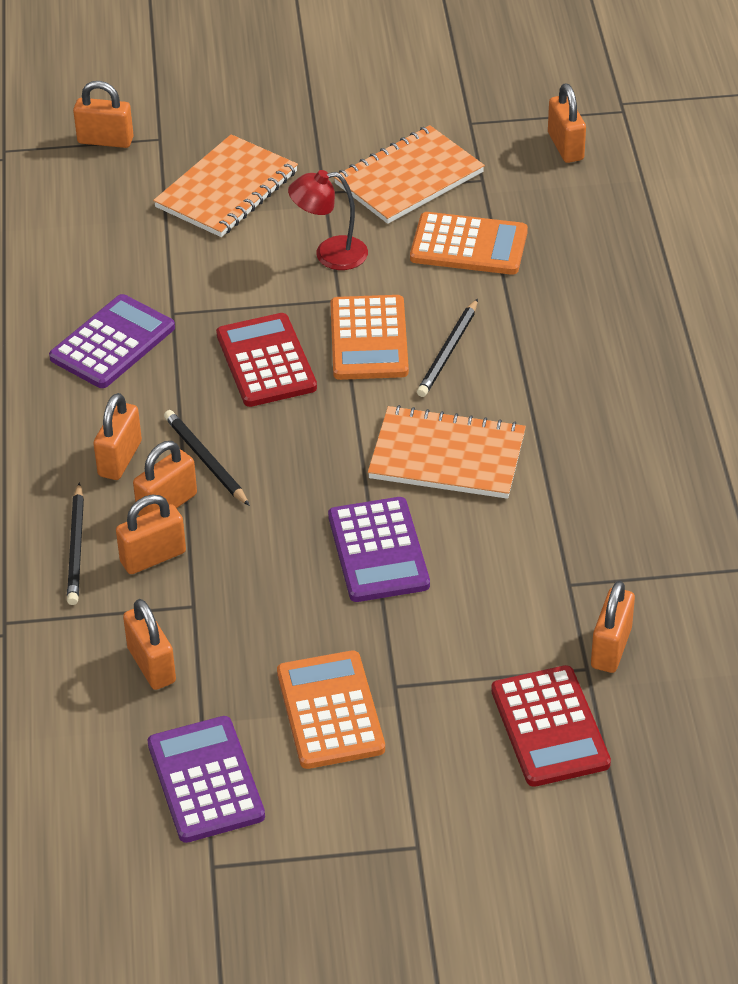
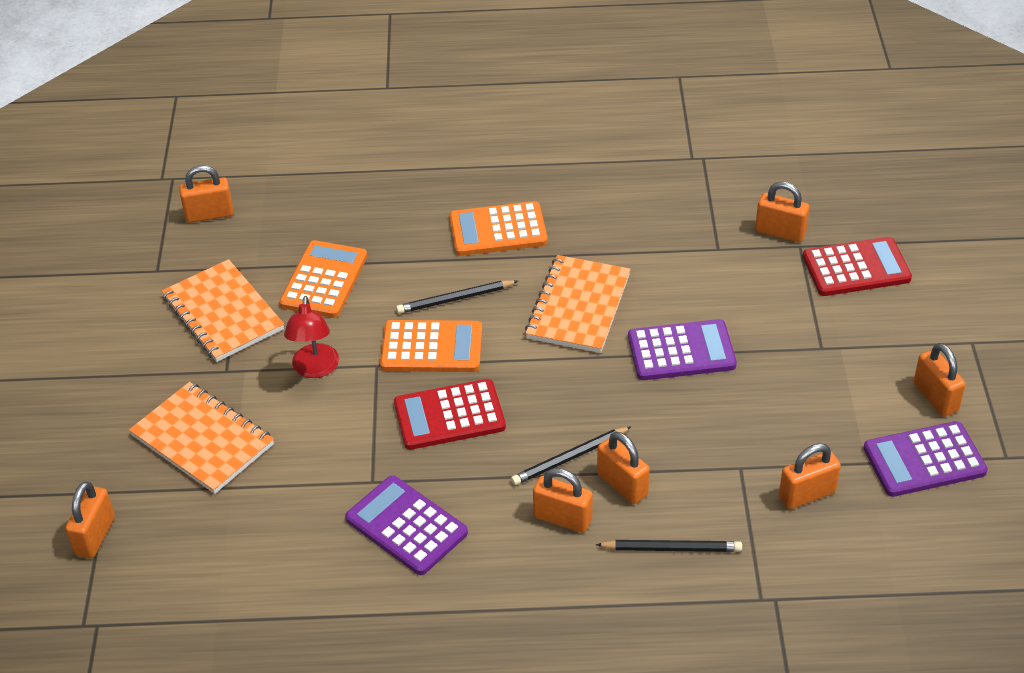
camera: 85 degrees left, 0 degrees up
orange padlock [116,494,186,574] -> orange padlock moved to [914,343,966,417]
orange calculator [277,650,385,769] -> orange calculator moved to [449,201,548,256]
black pencil [417,298,478,397] -> black pencil turned 135 degrees clockwise [396,280,518,314]

